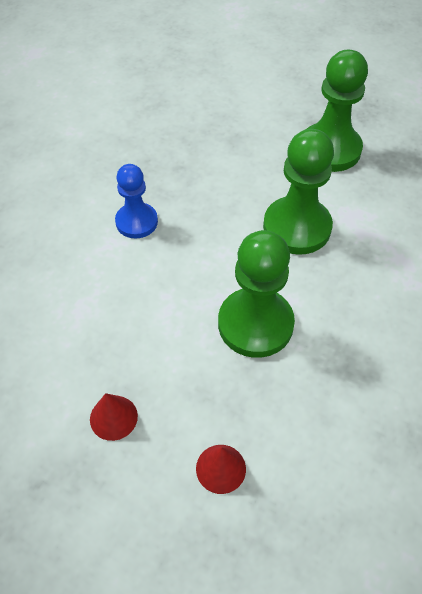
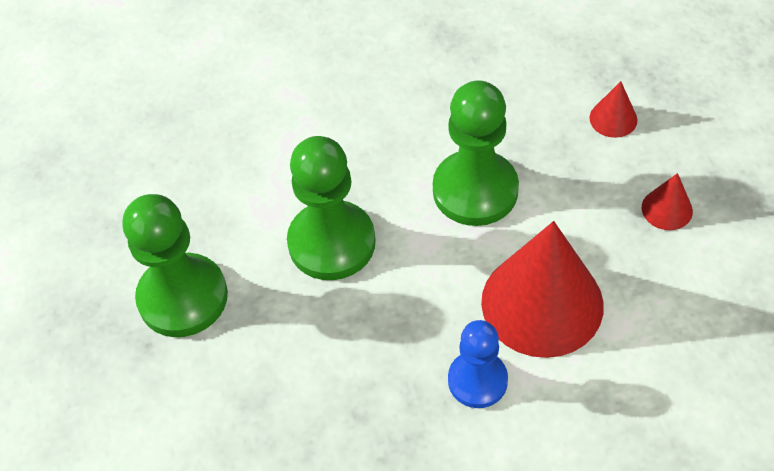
camera: 130 degrees left, 0 degrees up
none -> red cone [481,221,604,358]

